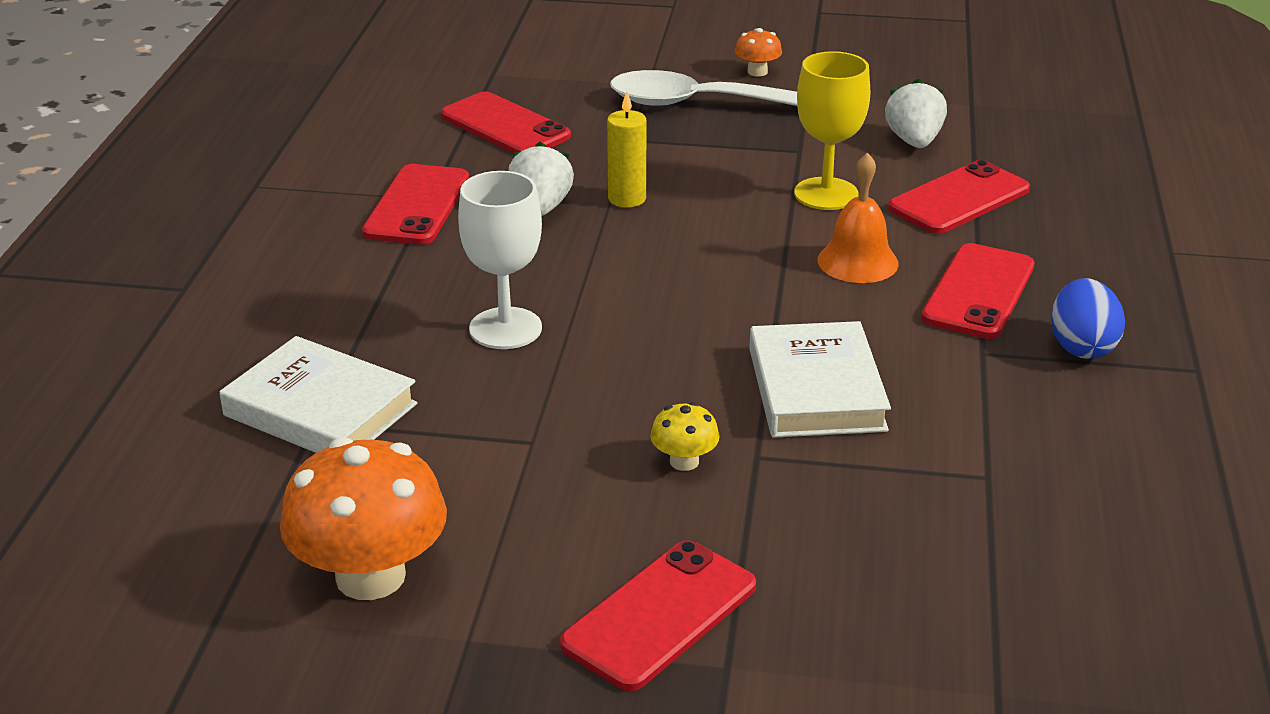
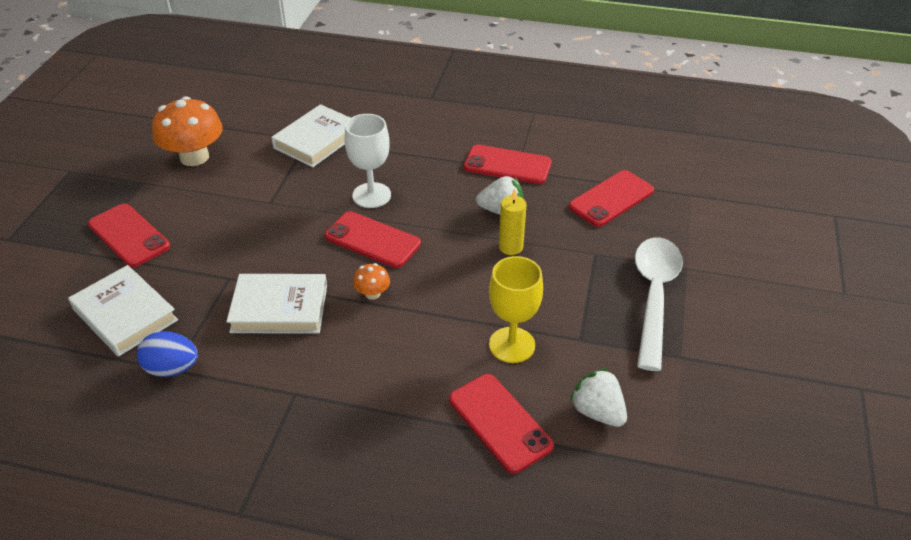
camera: 95 degrees right, 10 degrees up
yellow mushroom [650,402,719,471] -> none
orange mushroom [735,28,782,76] -> orange mushroom moved to [353,263,390,300]
orange bell [818,153,899,283] -> none
white strawberry [885,78,947,148] -> white strawberry turned 135 degrees counterclockwise [570,368,627,427]
red phone [921,243,1035,339] -> red phone moved to [325,211,421,268]
blue egg [1051,278,1125,359] -> blue egg moved to [137,331,198,377]
none -> white book [68,265,178,357]

